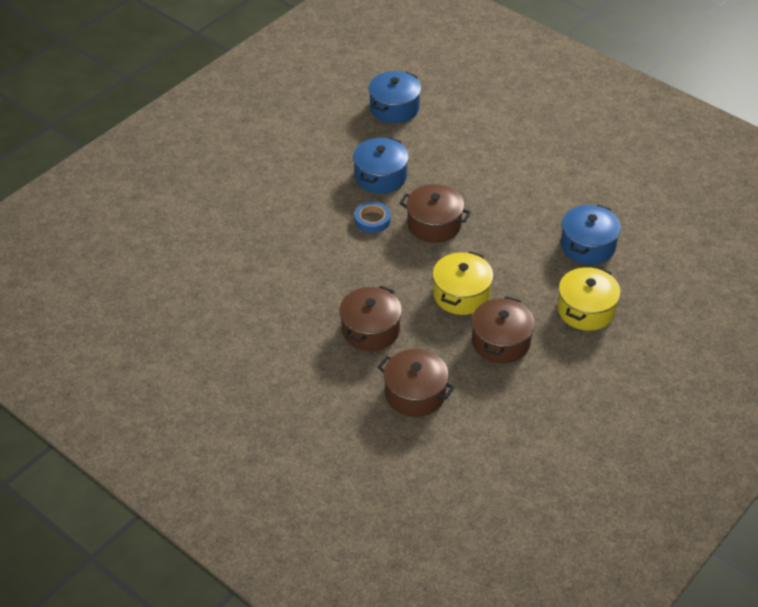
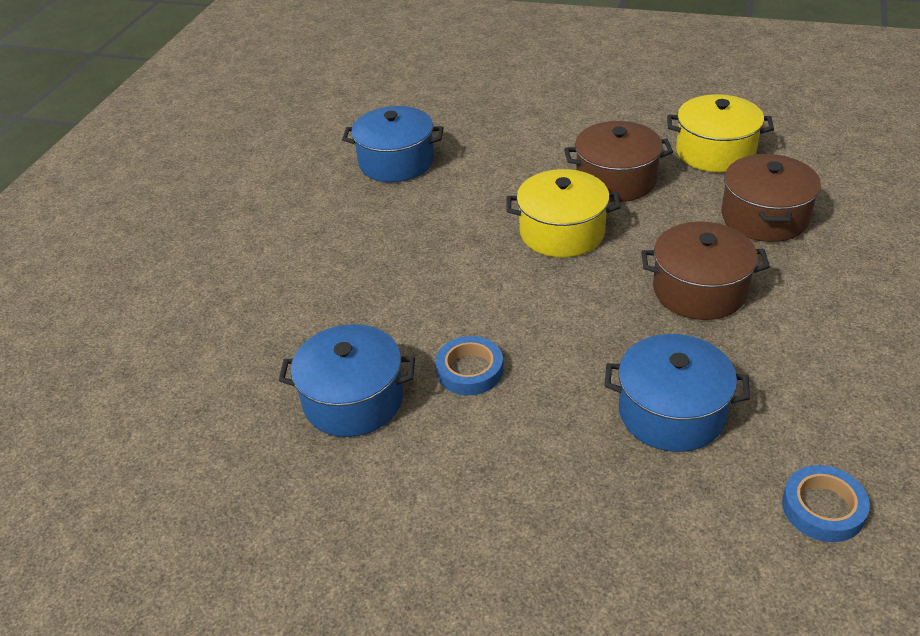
camera: 110 degrees left, 5 degrees down
blue pot [368,71,421,123] -> blue pot moved to [604,334,750,452]
brown pot [400,184,471,243] -> none
yellow pot [558,267,621,331] -> yellow pot moved to [667,94,774,172]
none -> blue tape [782,465,870,542]

